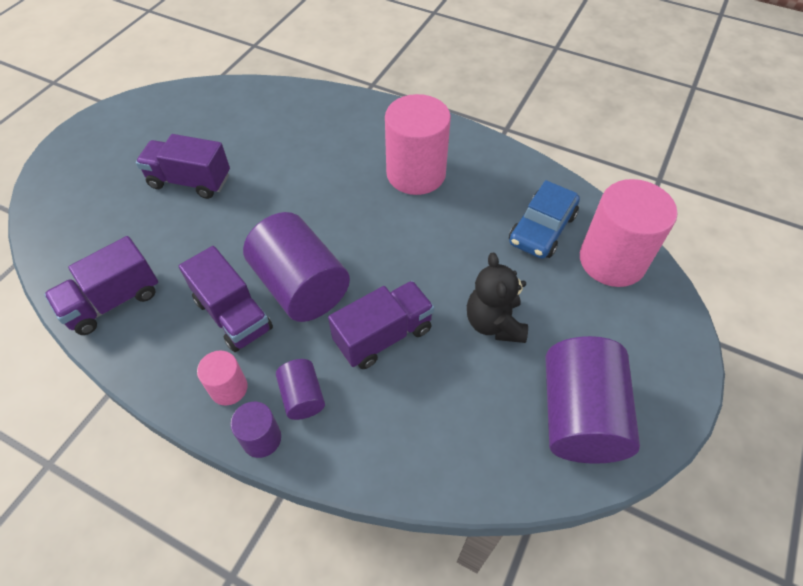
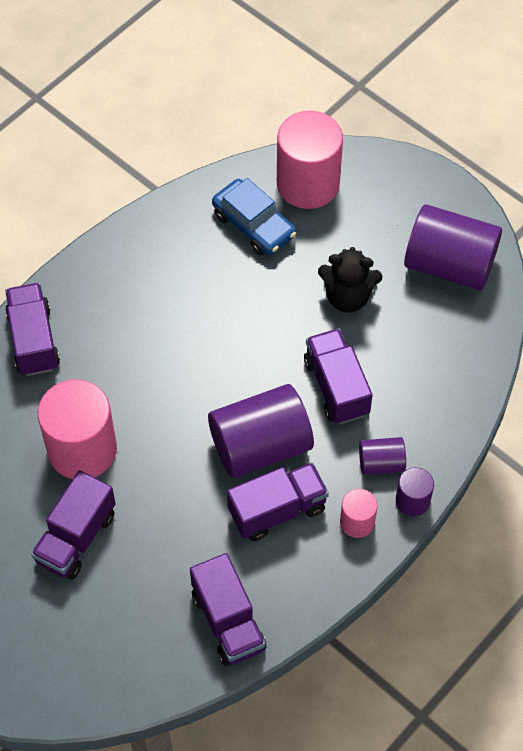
camera: 75 degrees left, 5 degrees up
pink cylinder [385,94,451,195] -> pink cylinder moved to [38,379,117,479]
none -> purple truck [5,283,60,376]

